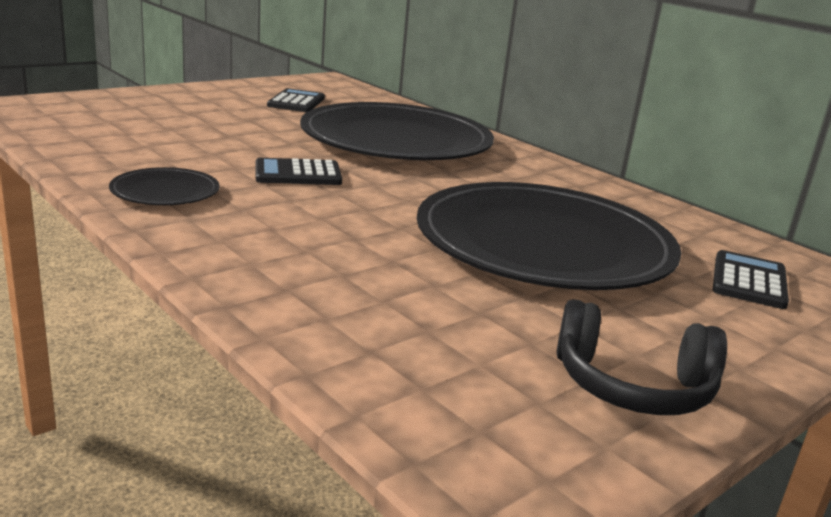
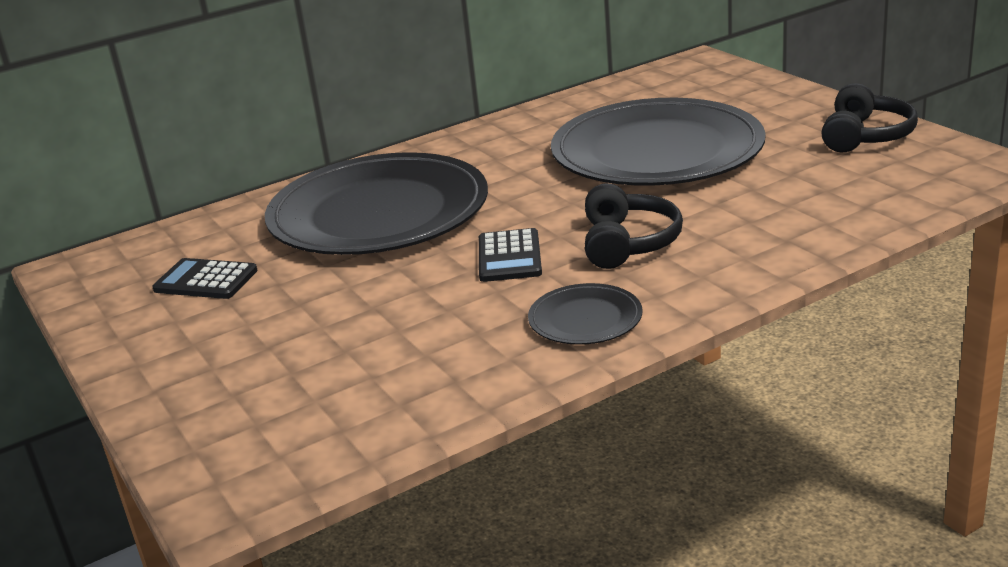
camera: 75 degrees left, 5 degrees up
black calculator [713,250,789,309] -> none
none -> black headphones [585,183,683,269]

